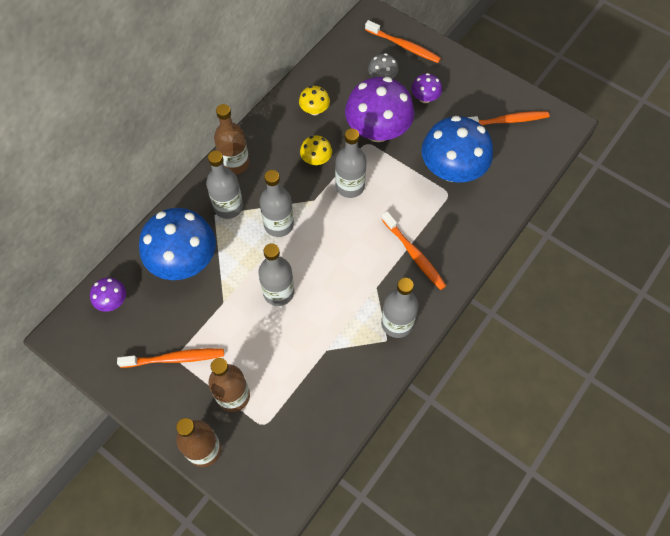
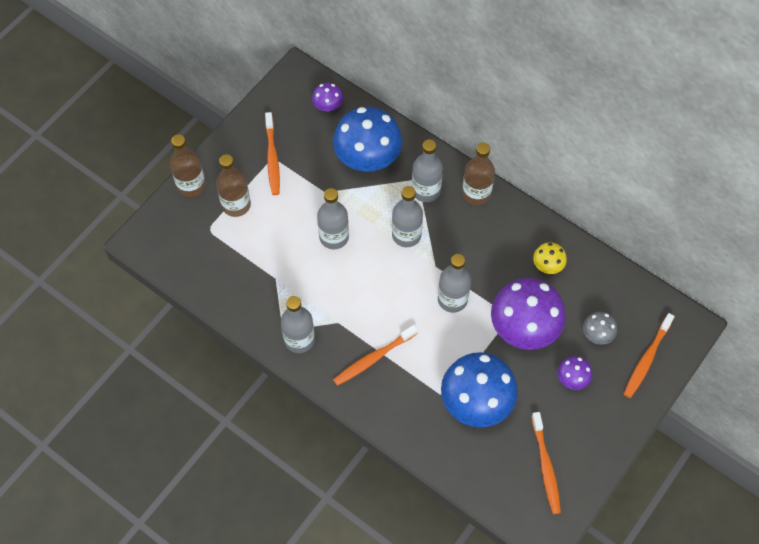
camera: 90 degrees right, 0 degrees up
yellow mushroom [300,136,332,165] -> none

